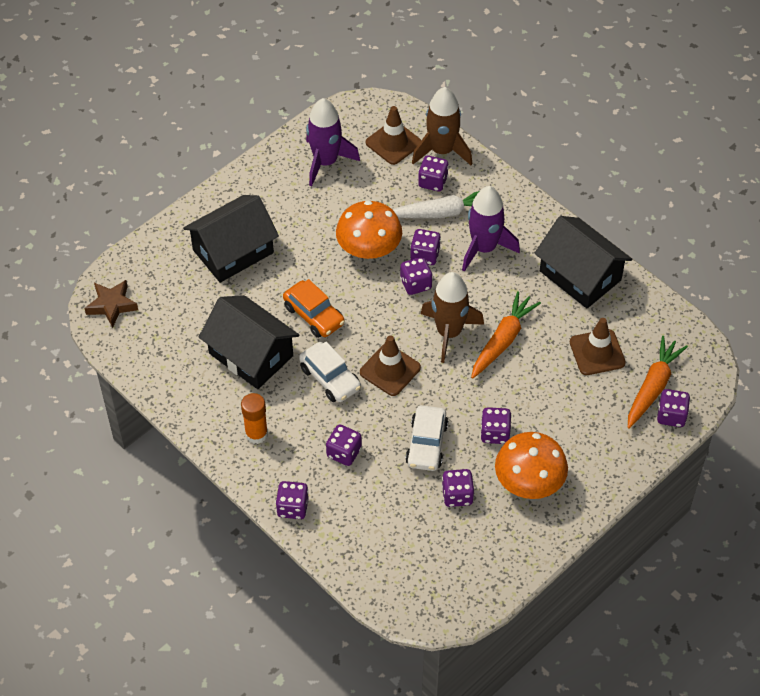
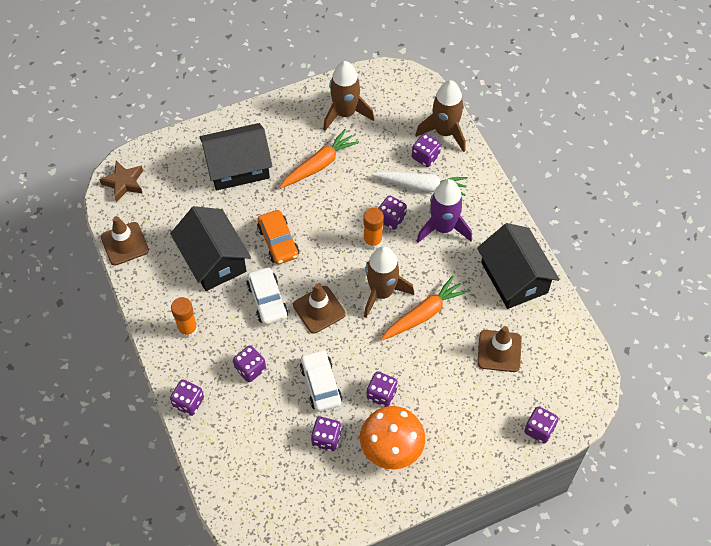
camera: 20 degrees right, 5 degrees up
purple rocket [306,98,360,187] -> brown rocket [323,61,374,131]
orange mushroom [336,201,402,259] -> none
brown traffic cone [366,106,421,165] -> brown traffic cone moved to [101,216,149,266]
purple dice [400,257,432,295] -> orange glue stick [363,208,384,250]
white car [405,405,448,471] -> white car turned 135 degrees clockwise [300,349,342,412]
orange carrot [628,336,688,429] -> orange carrot moved to [280,129,359,188]

